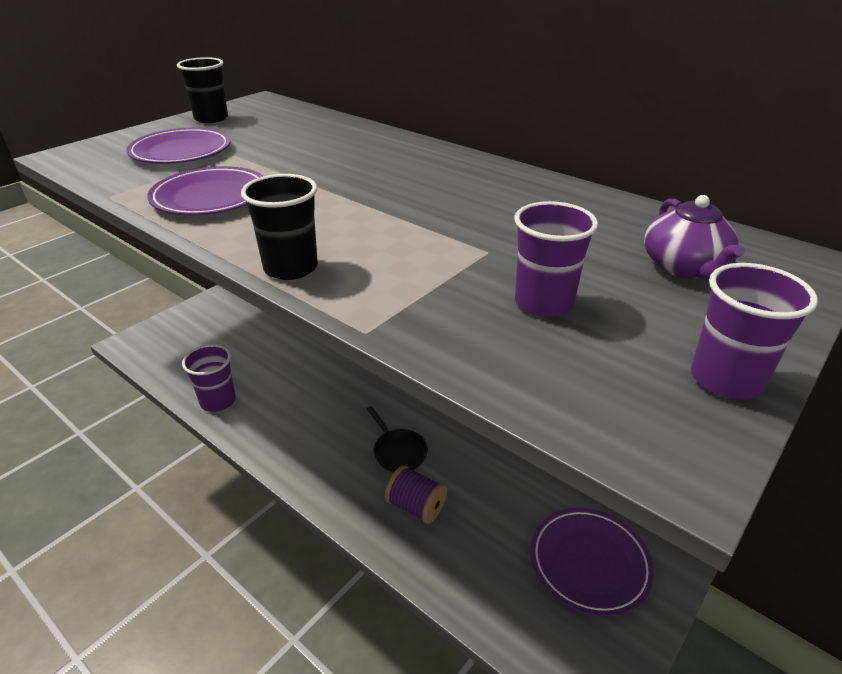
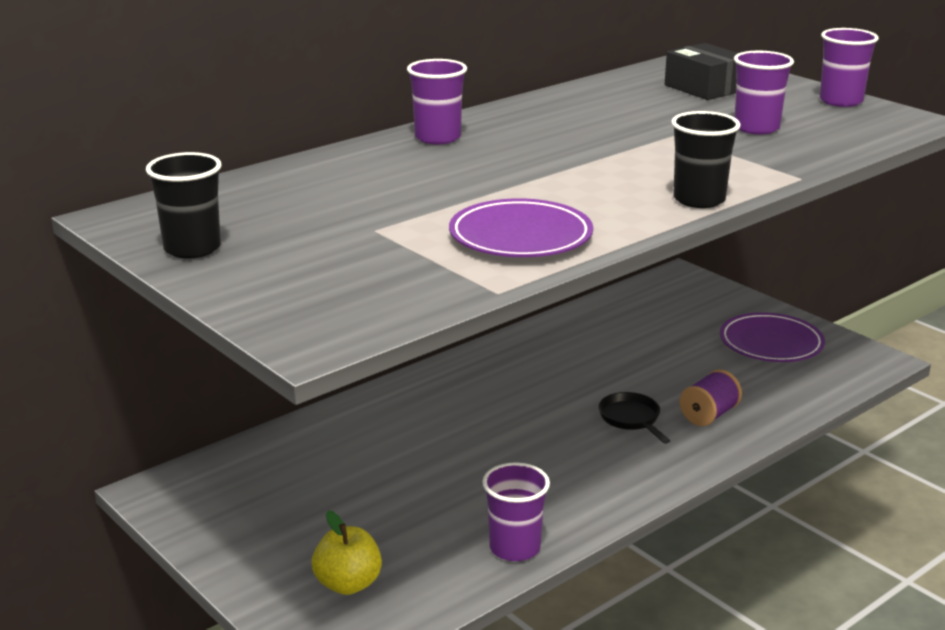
camera: 80 degrees left, 10 degrees down
purple plate [126,128,231,164] -> none
black pan [366,406,428,472] -> black pan turned 90 degrees counterclockwise [599,392,670,444]
purple teapot [644,195,745,280] -> black box [665,43,738,100]
none -> yellow apple [312,510,382,595]
none -> purple cup [407,59,467,144]

